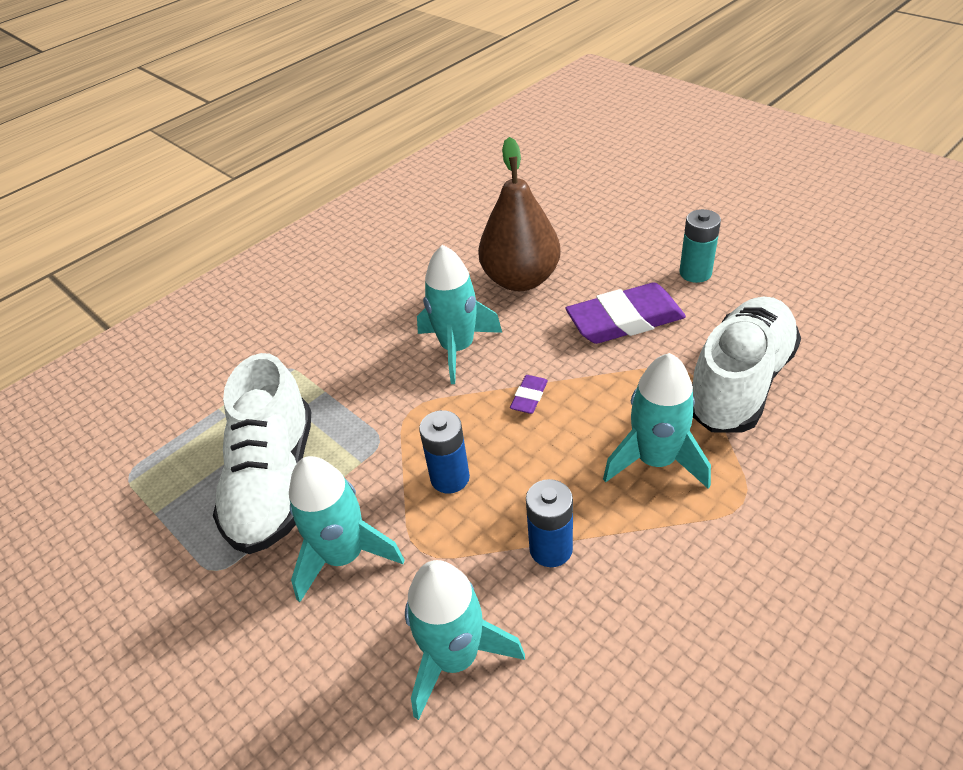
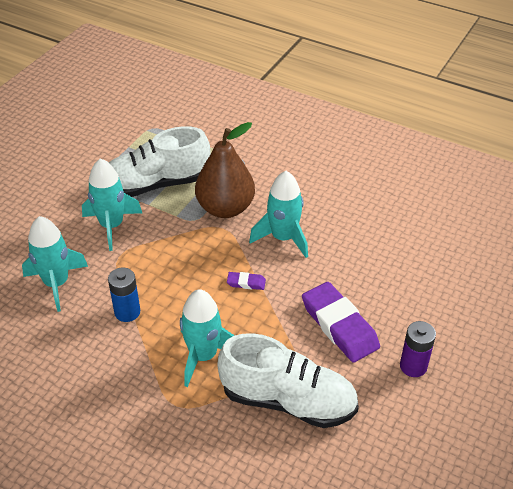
camera: 70 degrees right, 0 degrees up
blue battery [419,410,470,494] -> none
brown pear [478,137,561,291] -> brown pear moved to [195,122,255,218]
turquoise battery [679,209,721,283] -> purple battery [400,321,436,377]

